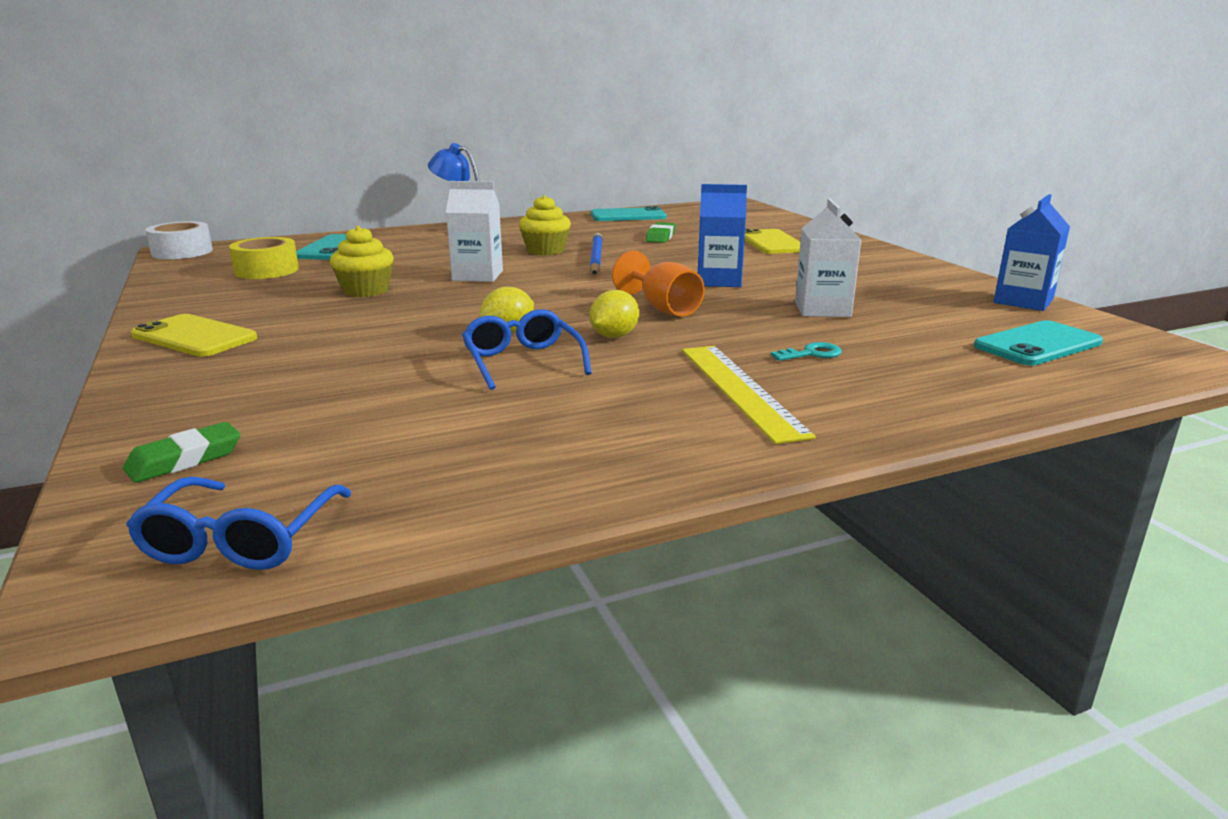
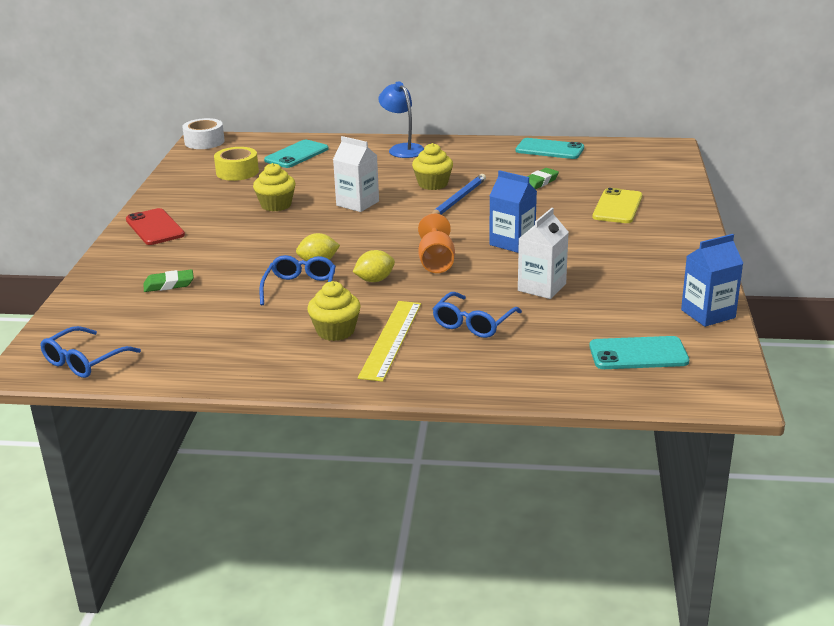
camera: 30 degrees right, 5 degrees up
green eraser [123,422,241,483] -> green eraser moved to [143,269,194,292]
yellow phone [131,314,257,357] -> red phone [126,208,185,245]
turquoise key [771,342,842,361] -> blue glasses [433,292,522,338]
none -> yellow cupcake [307,281,361,341]

